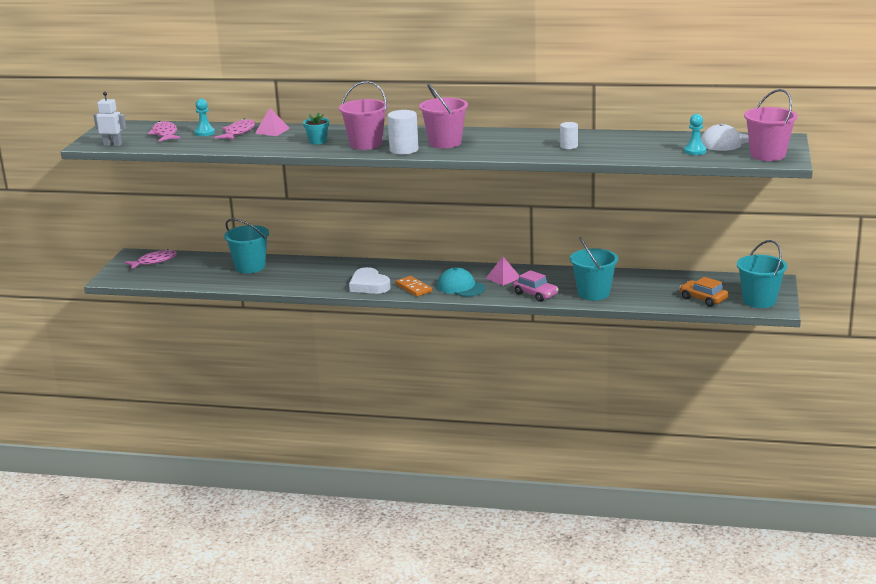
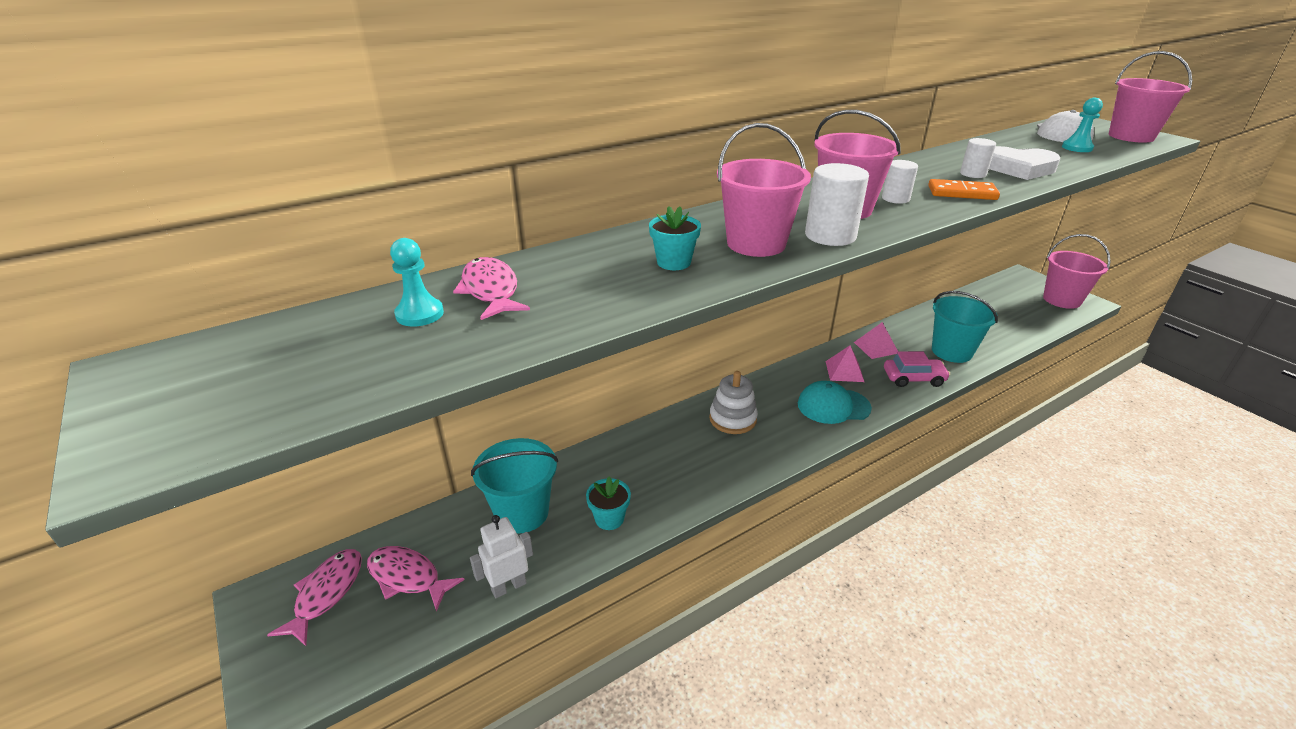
camera: 45 degrees left, 10 degrees up
white robot [94,92,126,146] -> white robot moved to [470,515,533,598]
pink fish [148,121,181,141] -> pink fish moved to [367,546,465,612]
pink pyramid [255,108,290,136] -> pink pyramid moved to [854,322,898,359]
white heart [349,267,390,294] -> white heart moved to [989,146,1060,180]
orange domino [396,276,432,297] -> orange domino moved to [928,179,1000,200]
orange car [680,277,728,307] -> none
turquoise bucket [737,240,787,308] -> pink bucket [1043,234,1111,309]
none -> turquoise flower pot [586,476,631,530]
none -> white stacking toy [709,371,758,434]
none -> white cylinder [882,160,918,204]

